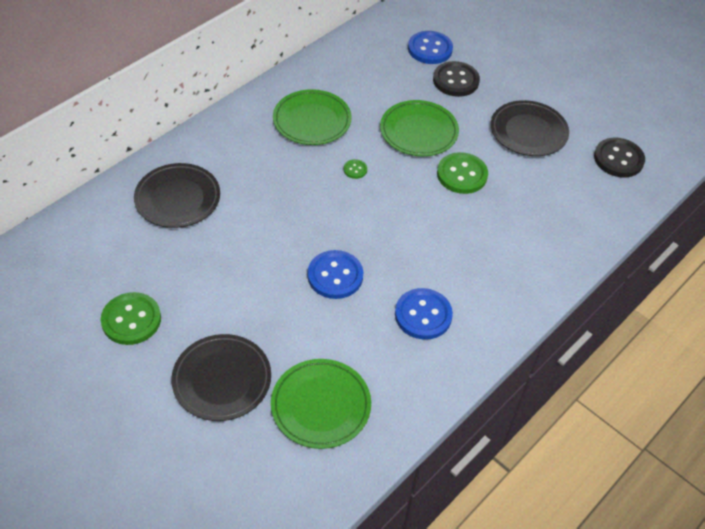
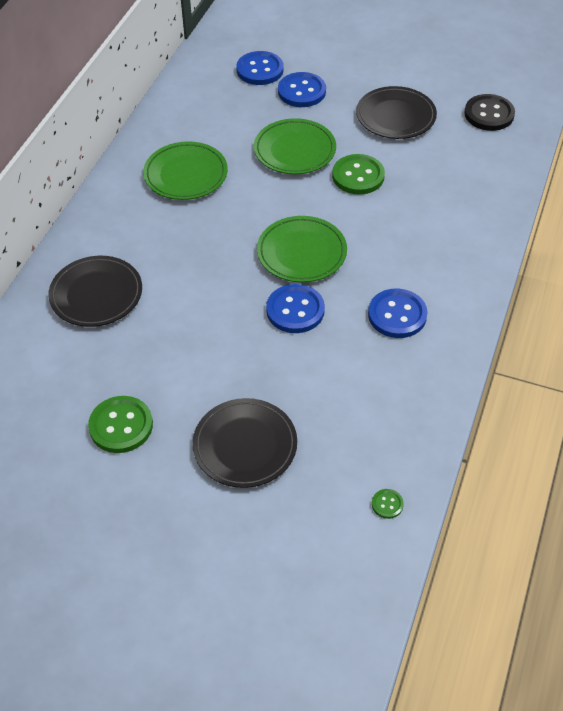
camera: 20 degrees left, 0 degrees up
green plate [271,359,371,449] -> green plate moved to [257,216,347,282]
green button [344,159,367,179] -> green button moved to [372,489,404,519]
black button [433,61,480,97] -> blue button [278,72,326,107]

